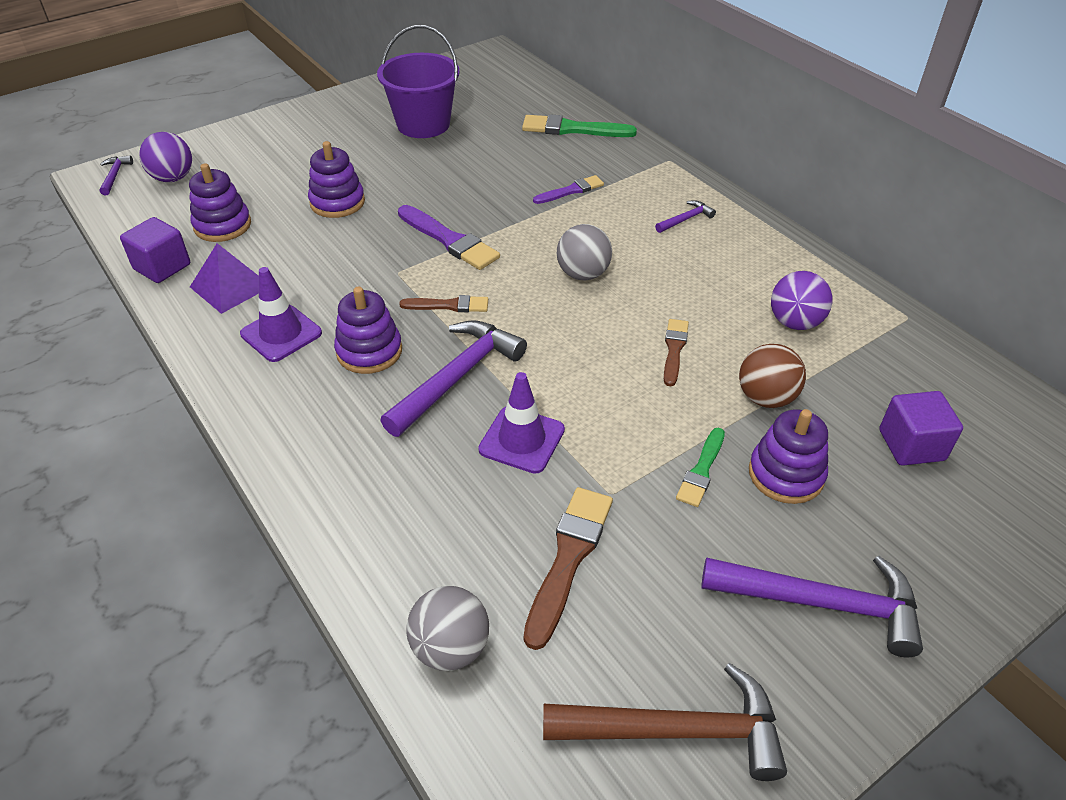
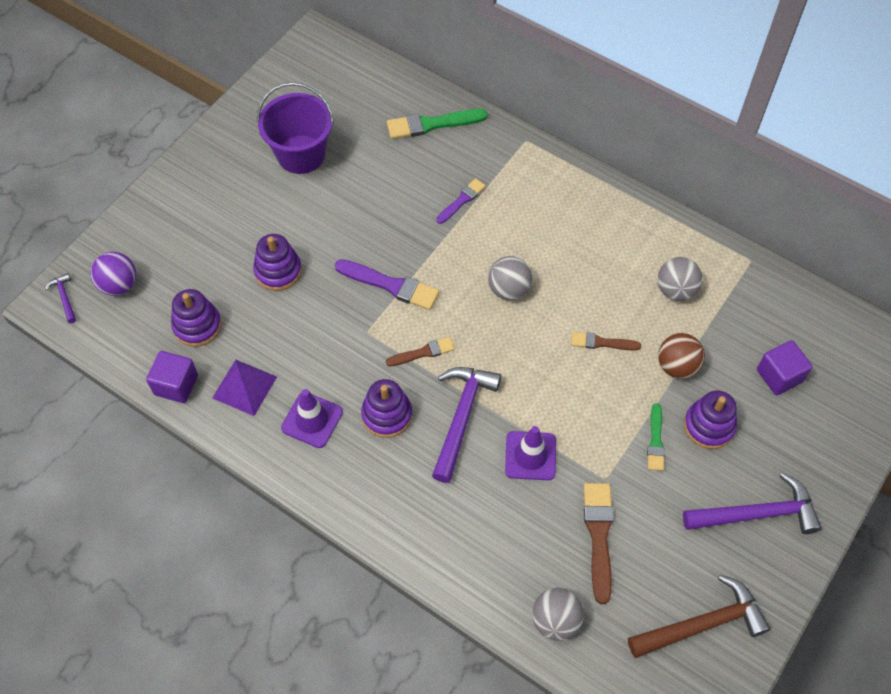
camera: 20 degrees left, 15 degrees up
purple hammer [655,200,716,233] -> none
brown brush [664,319,689,386] -> brown brush turned 75 degrees counterclockwise [571,332,641,351]
purple ball [771,271,832,330] -> grey ball [658,257,702,301]

